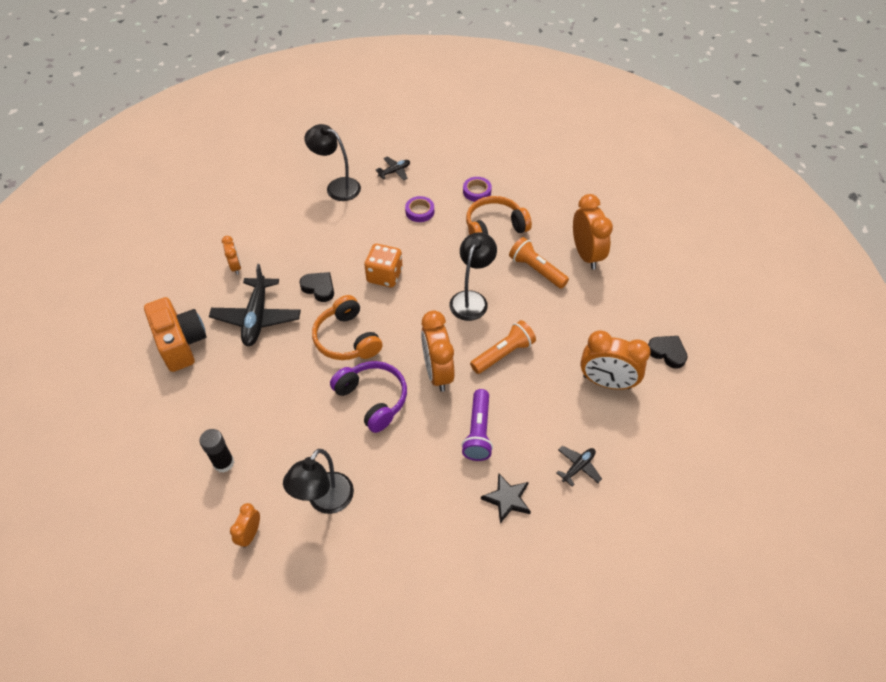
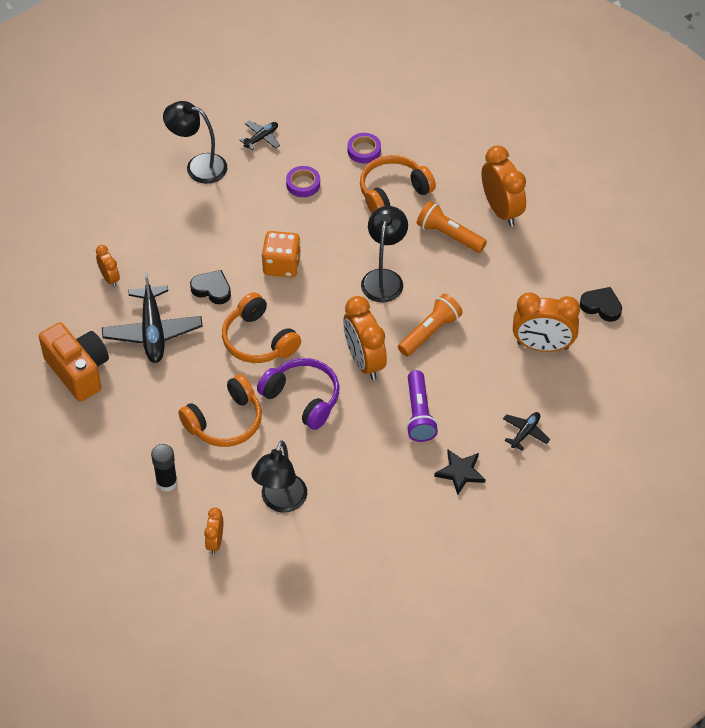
camera: 10 degrees left, 0 degrees up
none -> orange headphones [178,374,262,447]

